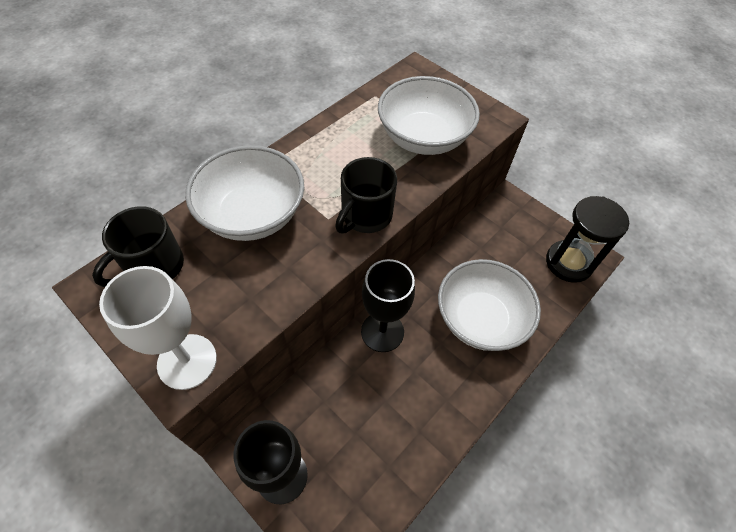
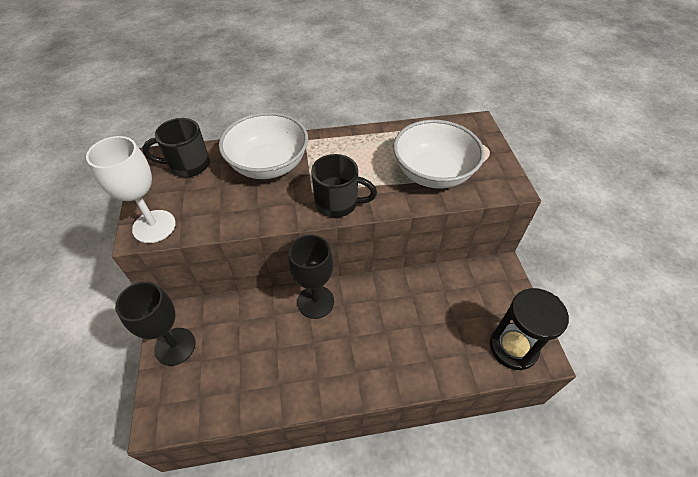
camera: 40 degrees right, 5 degrees down
black mug [335,157,397,234] -> black mug turned 150 degrees counterclockwise [311,154,377,217]
white bowl [438,259,541,351] -> none

